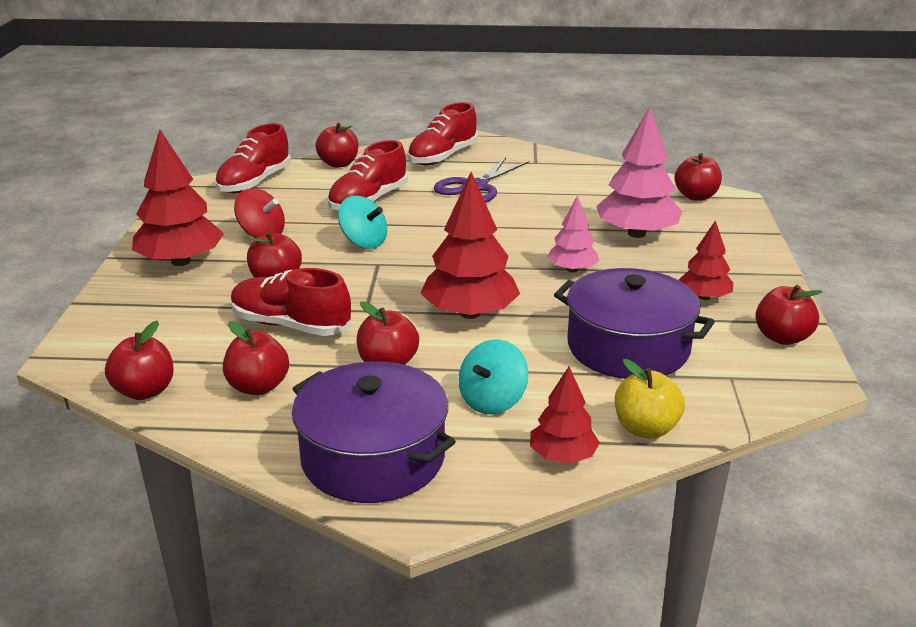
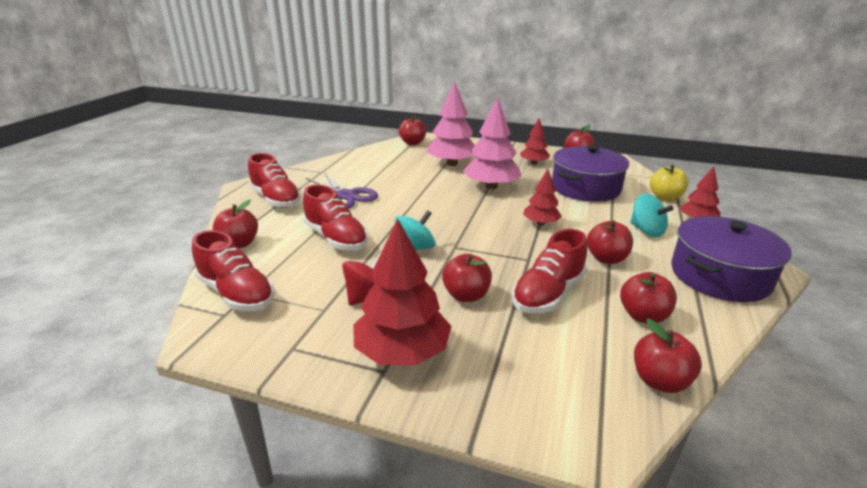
camera: 75 degrees left, 0 degrees up
red tree [420,172,520,319] -> red tree [523,169,562,225], size x0.57
pink tree [547,196,599,272] -> pink tree [463,97,521,189], size x1.75

